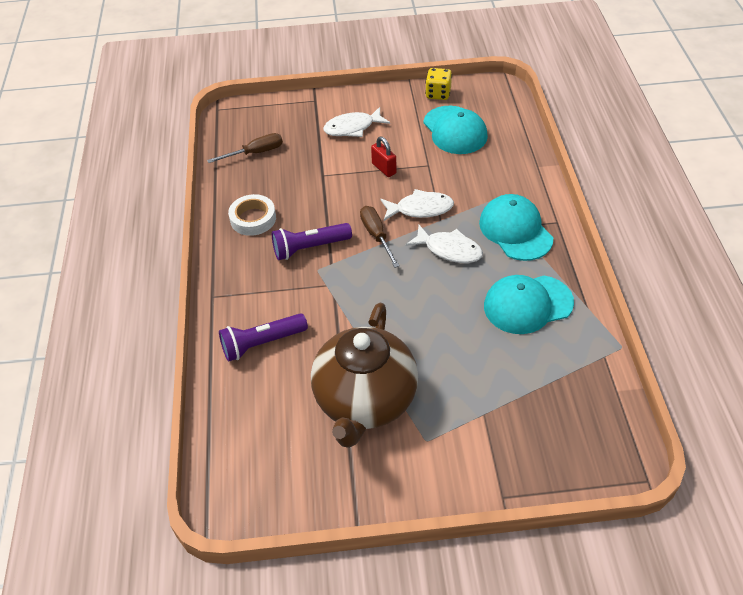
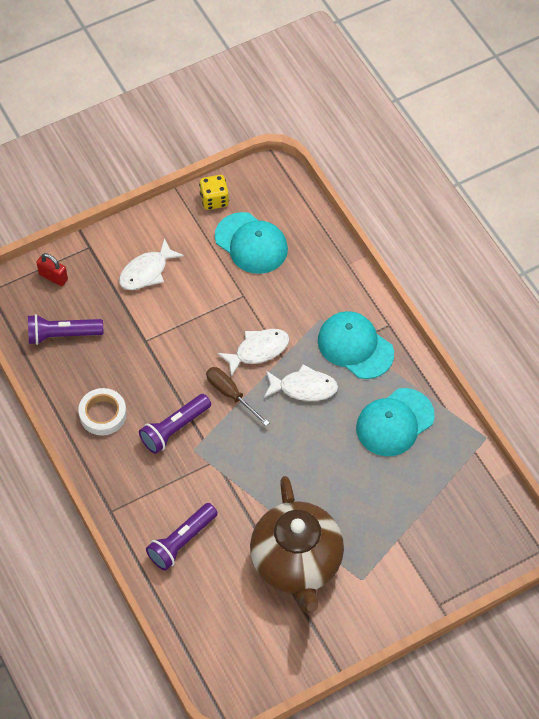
camera: 25 degrees left, 10 degrees up
brown screwdriver [207,133,283,163] -> purple flashlight [28,314,103,345]
red padlock [371,136,397,177] -> red padlock moved to [36,253,68,286]

